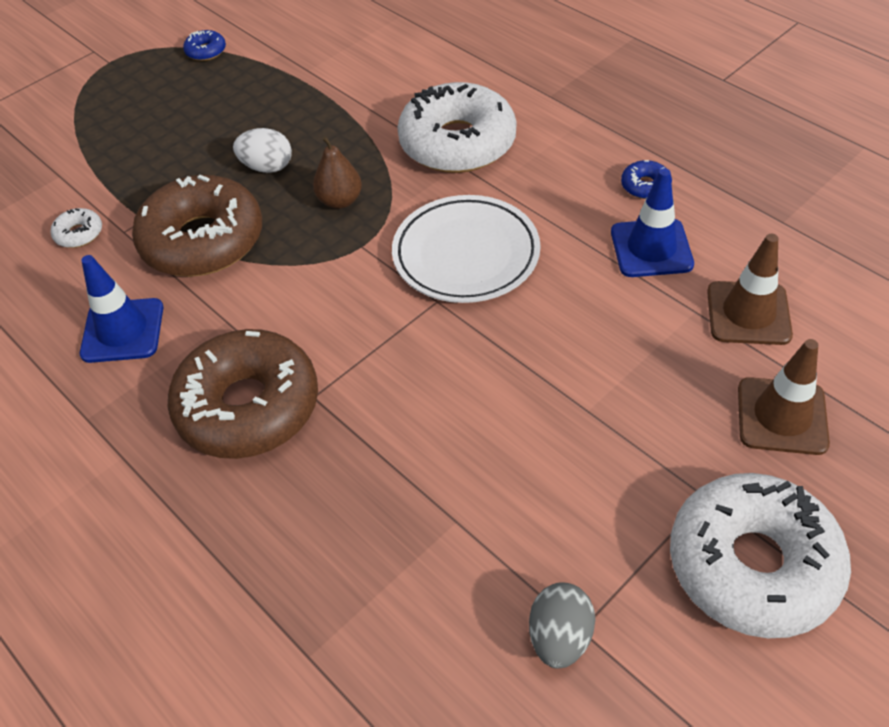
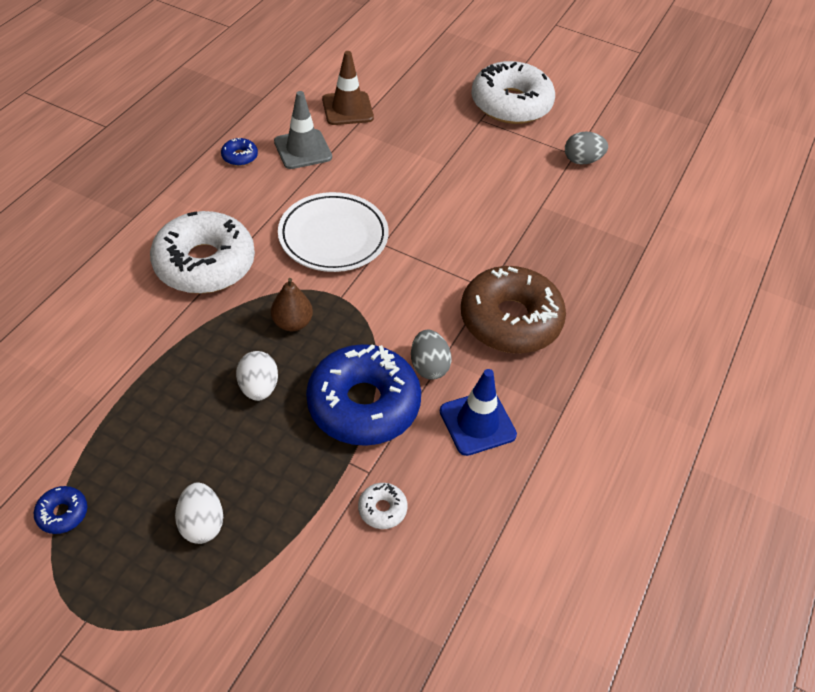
camera: 115 degrees left, 0 degrees up
brown donut [132,175,262,277] -> blue donut [306,344,421,446]
blue traffic cone [611,168,694,277] -> grey traffic cone [274,91,332,169]
brown traffic cone [738,339,830,455] -> none
none -> white egg [175,482,223,544]
none -> grey egg [411,330,451,380]

